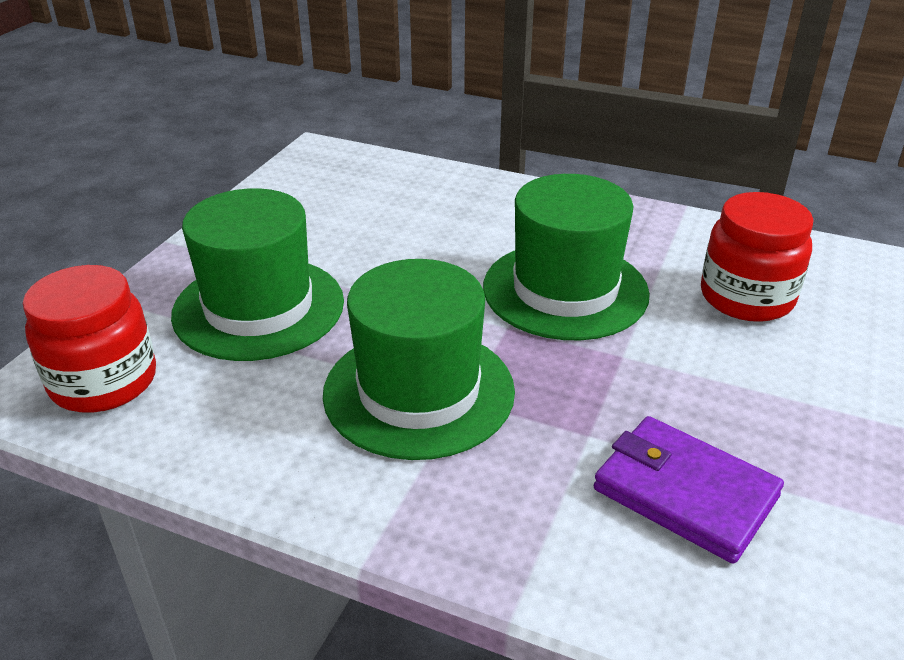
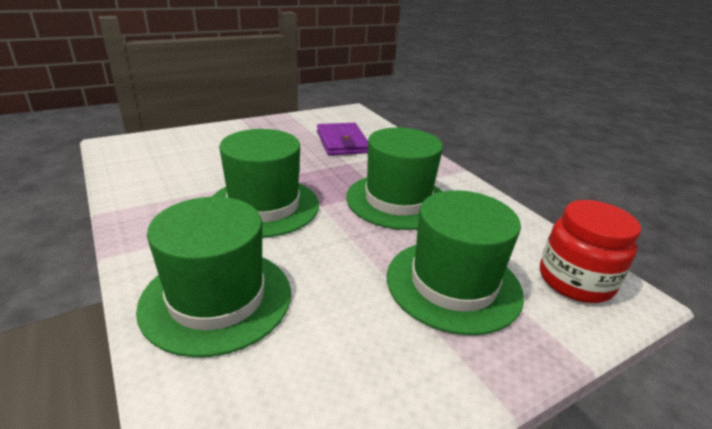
camera: 145 degrees left, 5 degrees down
red jar [701,192,814,322] -> none
none -> green hat [136,197,291,357]

